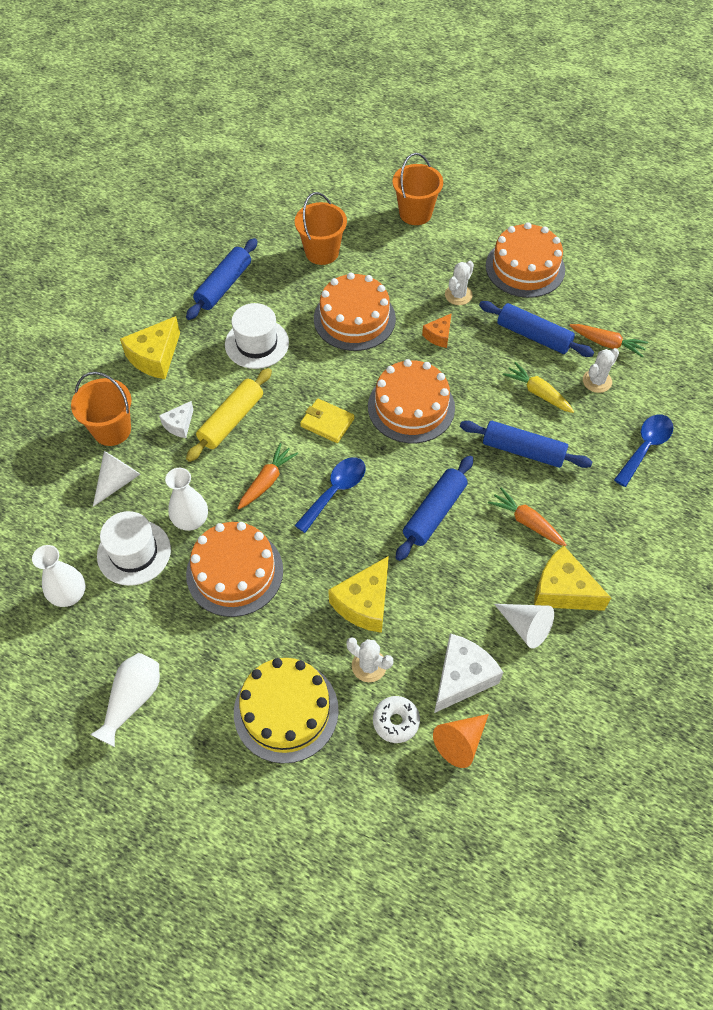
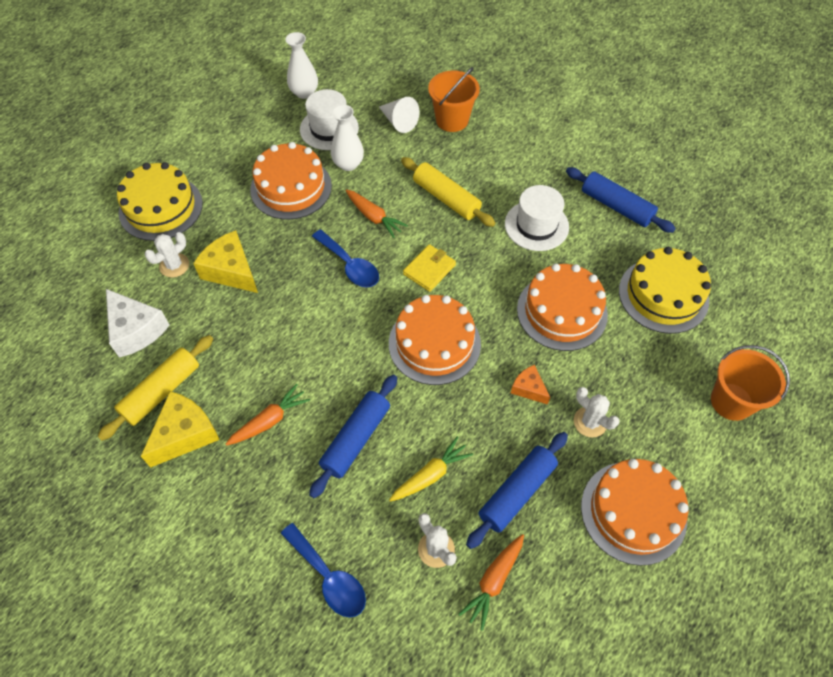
camera: 100 degrees right, 0 degrees up
white vase [90,653,160,747] -> none
yellow cheese [120,316,180,379] -> none
white cheese [159,401,194,438] -> none
orange bucket [295,192,347,265] -> yellow cake [619,247,711,334]
white donut [373,696,420,743] -> none
blue rolling pin [395,456,474,561] -> none
orange cone [433,714,489,768] -> none
white cone [494,604,554,648] -> yellow rolling pin [97,335,213,441]

